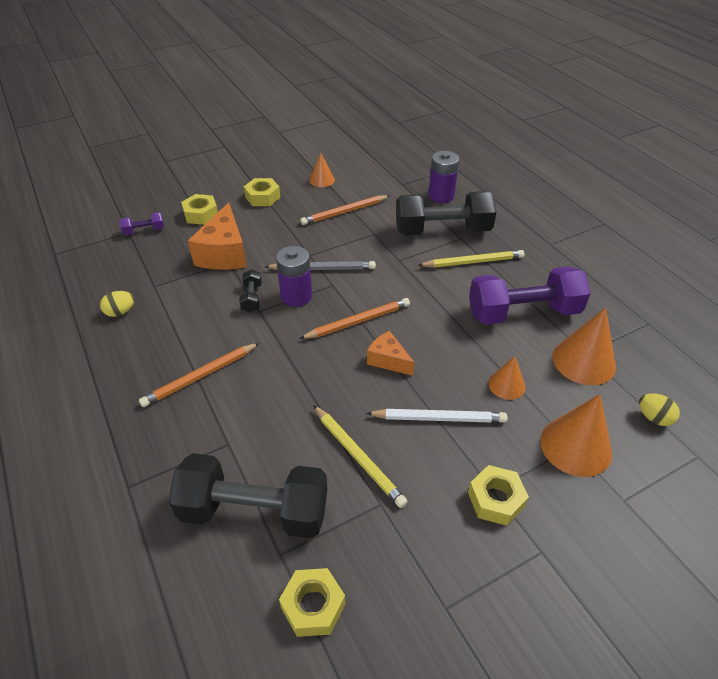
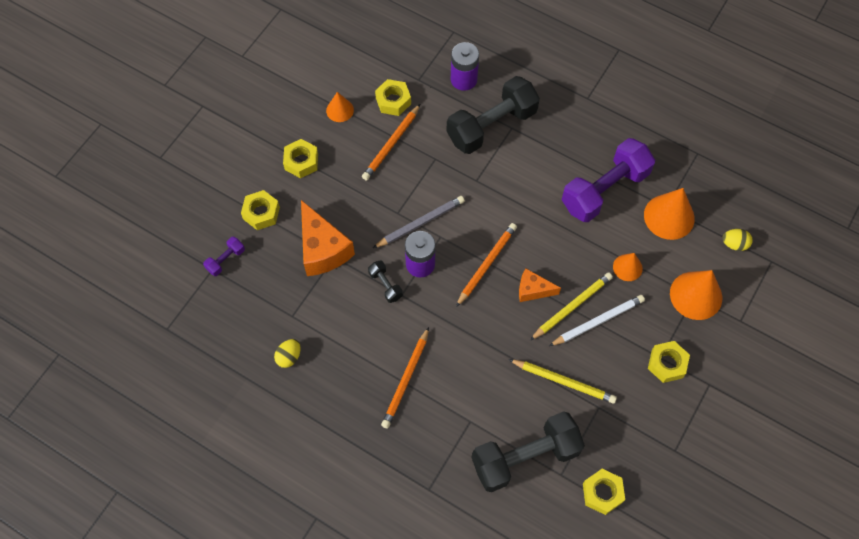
camera: 30 degrees left, 20 degrees up
yellow pencil [418,250,524,268] -> yellow pencil moved to [530,272,613,340]
none -> yellow nut [375,79,411,116]

